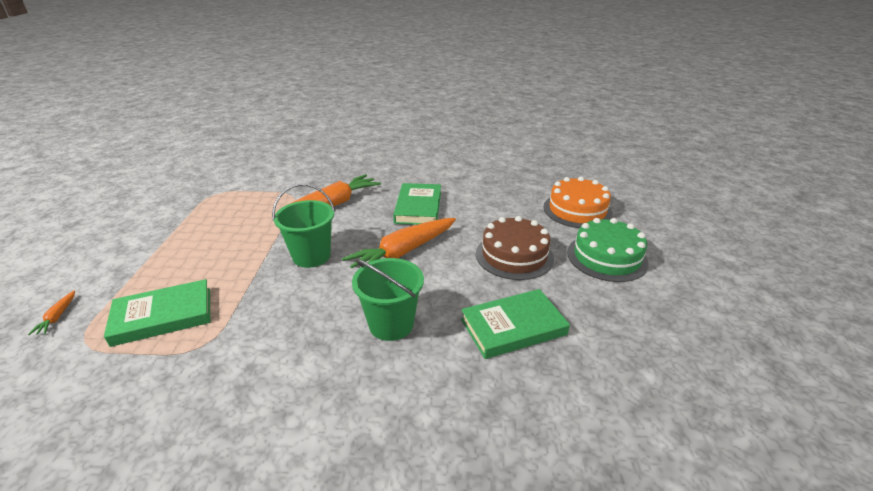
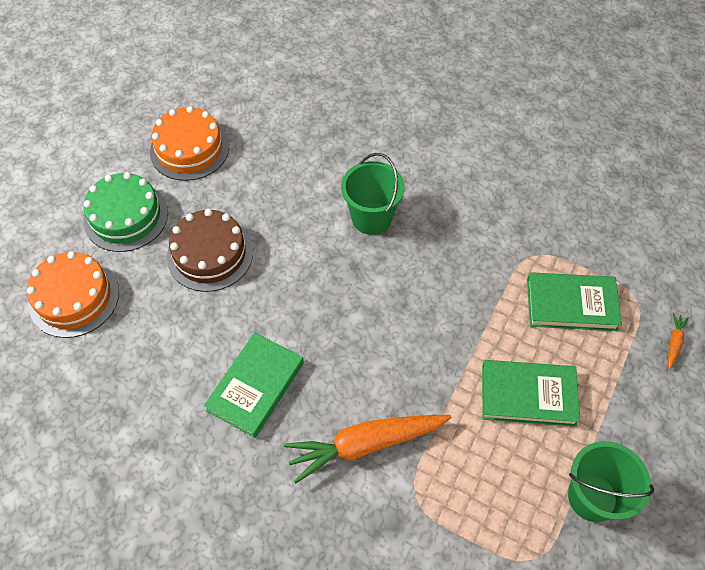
camera: 155 degrees left, 25 degrees up
green bucket [272,184,335,268] -> green bucket moved to [568,441,654,522]
orange carrot [342,218,456,268] -> none
green book [461,289,570,359] -> green book moved to [482,360,580,427]
none -> orange cake [150,106,229,181]

